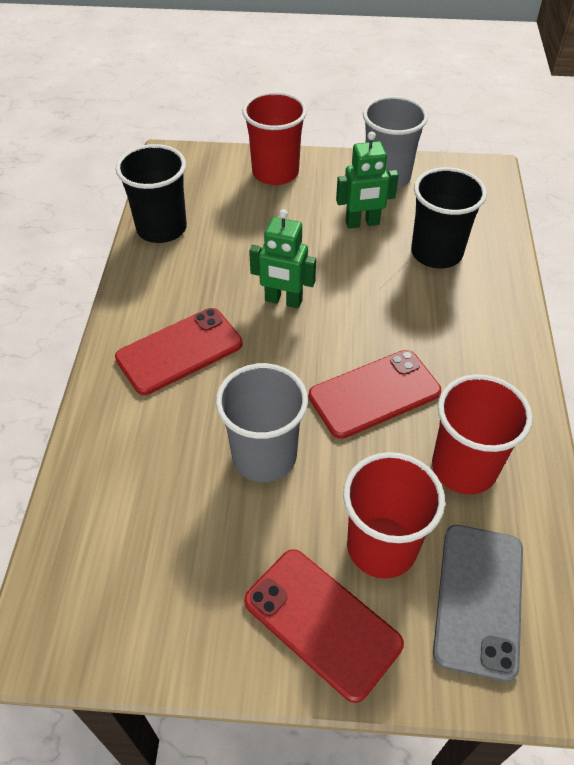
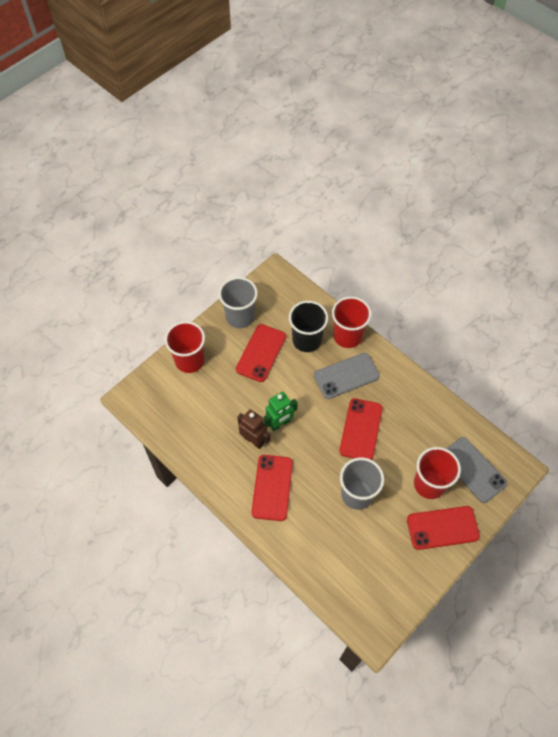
camera: 50 degrees left, 10 degrees up
black cup [116,144,187,243] -> none
green robot [336,132,399,229] -> red phone [236,324,286,382]
red cup [432,374,533,494] -> red cup moved to [332,296,371,348]
none -> brown robot [238,409,270,449]
none -> grey phone [314,353,380,399]

